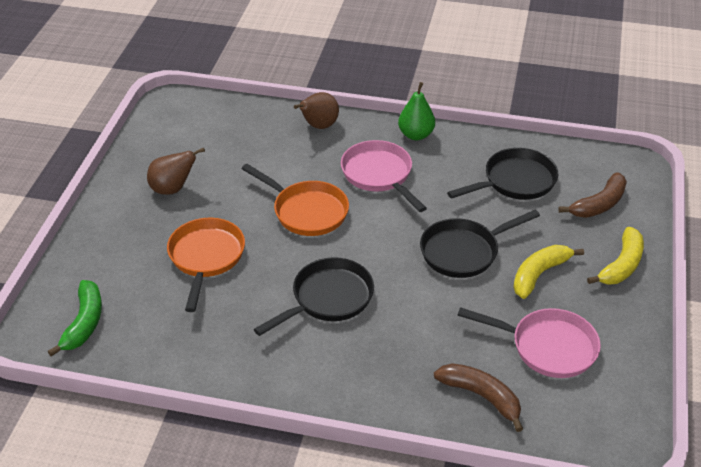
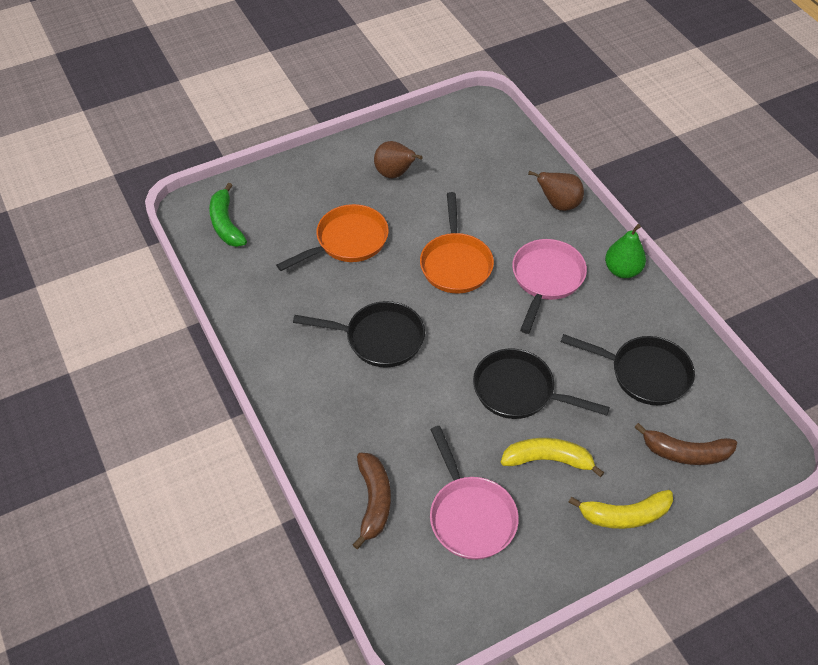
camera: 50 degrees right, 10 degrees up
green banana [48,280,102,357] -> green banana turned 105 degrees clockwise [209,183,247,247]

